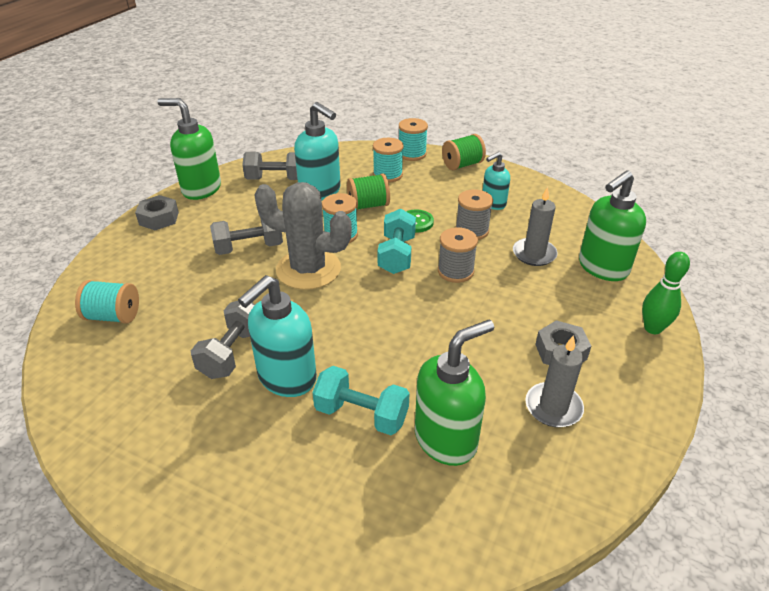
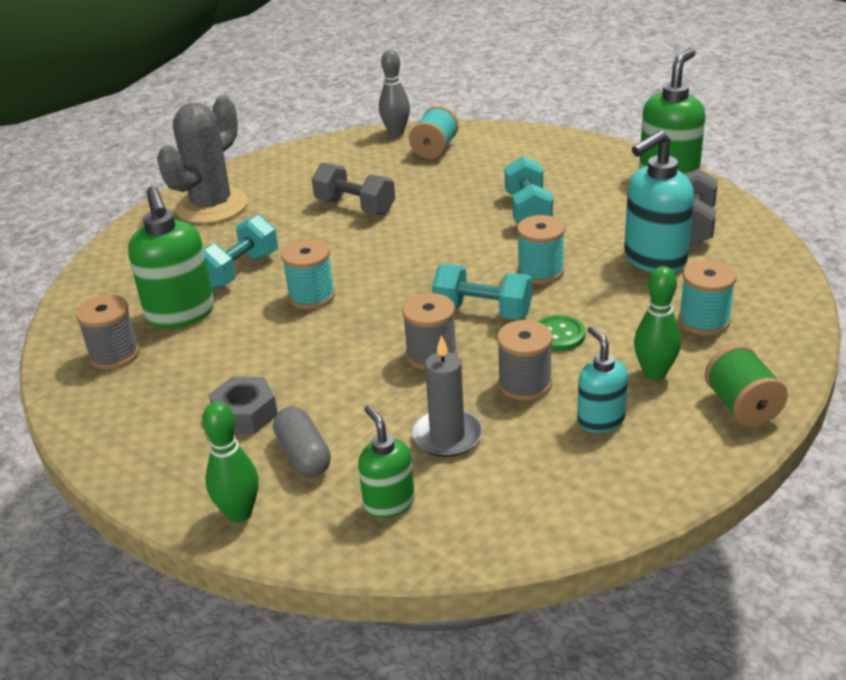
camera: 105 degrees right, 5 degrees down
grey nut [135,195,179,230] -> none
grey dumbbell [210,219,283,255] -> turquoise dumbbell [505,156,553,223]
turquoise soap dispenser [238,275,317,397] -> none
grey cactus [255,182,352,290] -> grey cactus moved to [157,96,248,224]
green spool [347,174,390,210] -> none
turquoise spool [399,118,428,161] -> turquoise spool moved to [281,239,335,309]
grey candle [525,335,584,427] -> none
green soap dispenser [579,170,646,281] -> green soap dispenser [358,405,415,518], size x0.59
none -> grey spool [76,295,139,369]
none -> grey capsule [273,406,331,478]
none -> grey bowling pin [379,50,410,136]
none -> green bowling pin [634,266,681,380]

